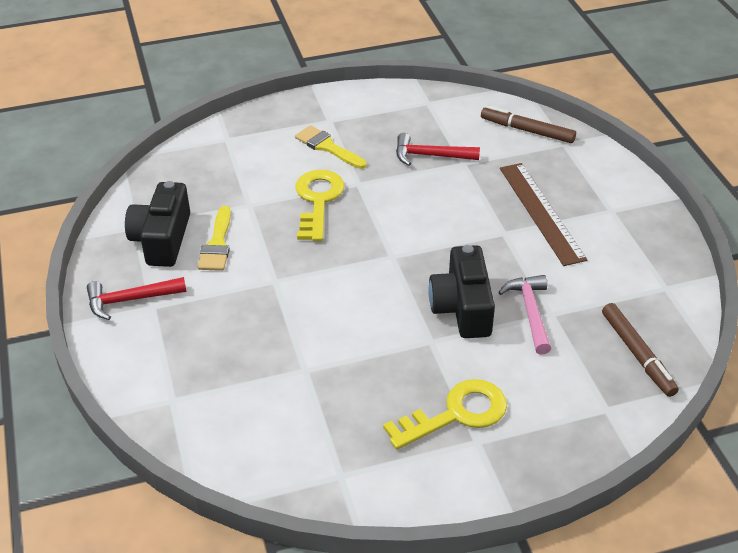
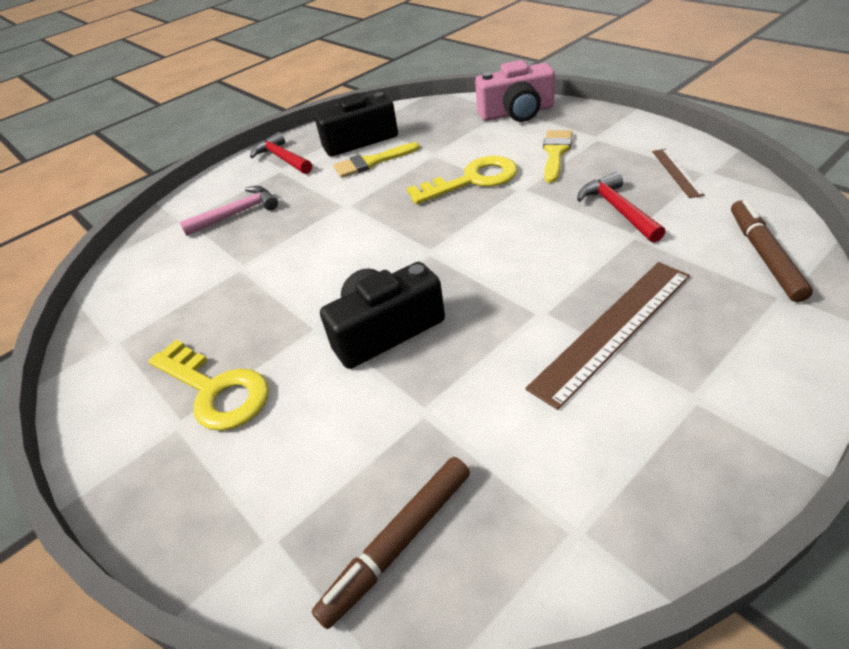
camera: 70 degrees right, 0 degrees up
pink hammer [498,275,551,355] -> pink hammer moved to [179,186,278,236]
none -> pink camera [475,60,555,122]
none -> brown ruler [652,149,705,198]

